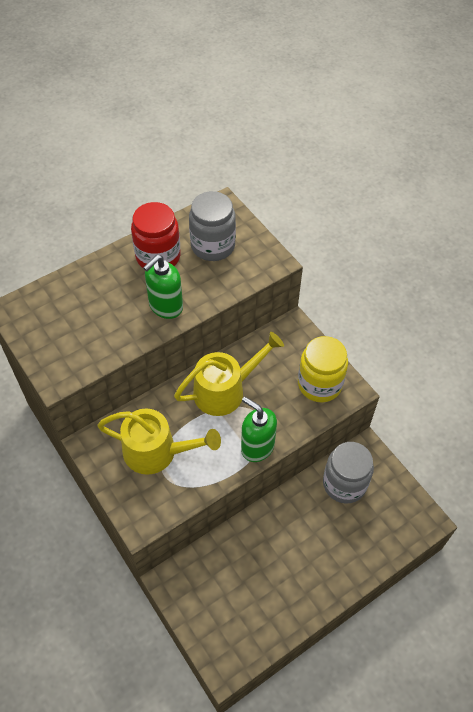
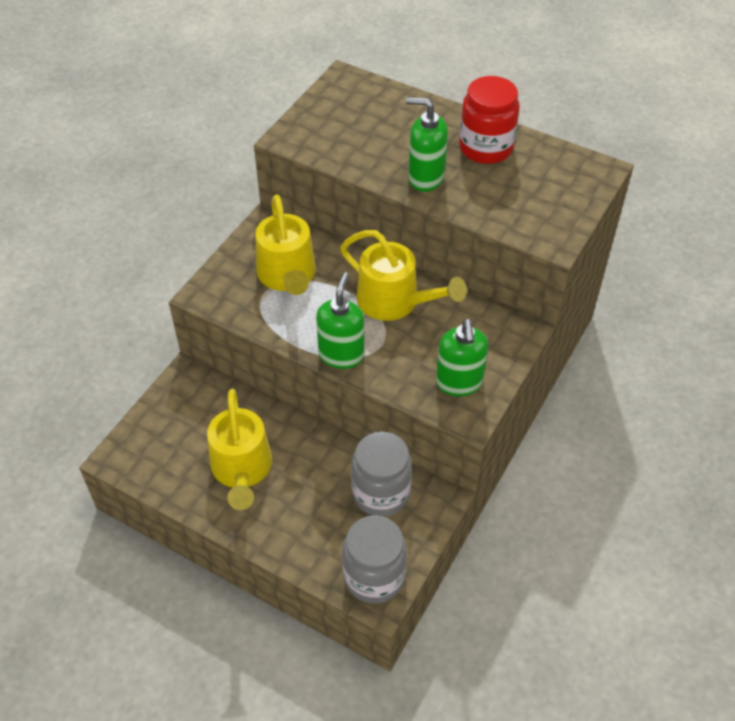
camera: 65 degrees right, 5 degrees down
grey jar [189,191,236,261] -> grey jar moved to [342,515,407,603]
yellow jar [298,336,348,402] -> green soap dispenser [436,319,488,396]
none -> yellow watering can [207,389,272,510]

